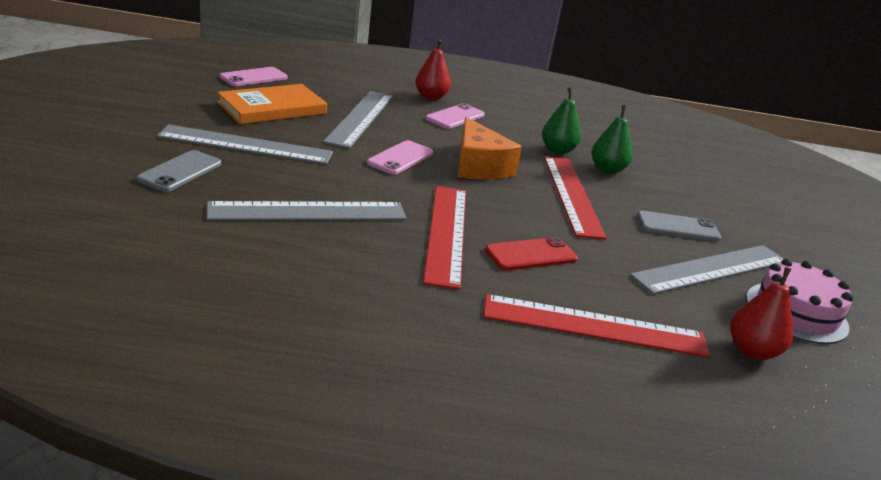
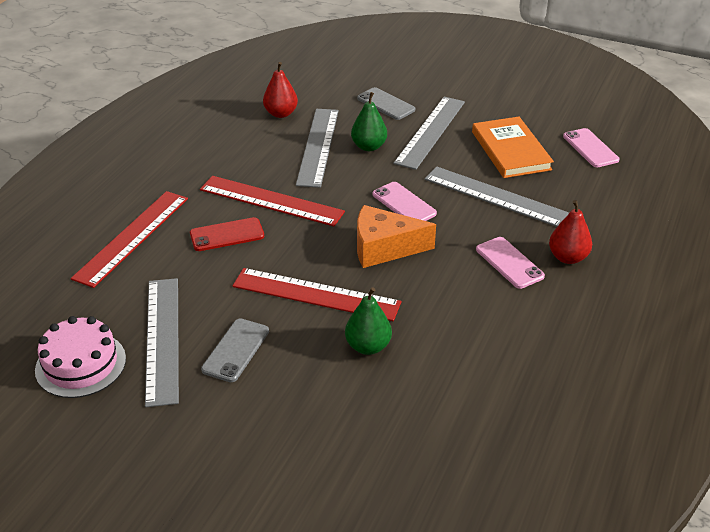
camera: 115 degrees right, 10 degrees up
red phone [485,237,578,271] -> red phone turned 75 degrees clockwise [190,217,264,251]
green pear [542,87,581,154] -> green pear moved to [351,92,387,151]
red pear [730,267,793,360] -> red pear moved to [263,62,298,118]

